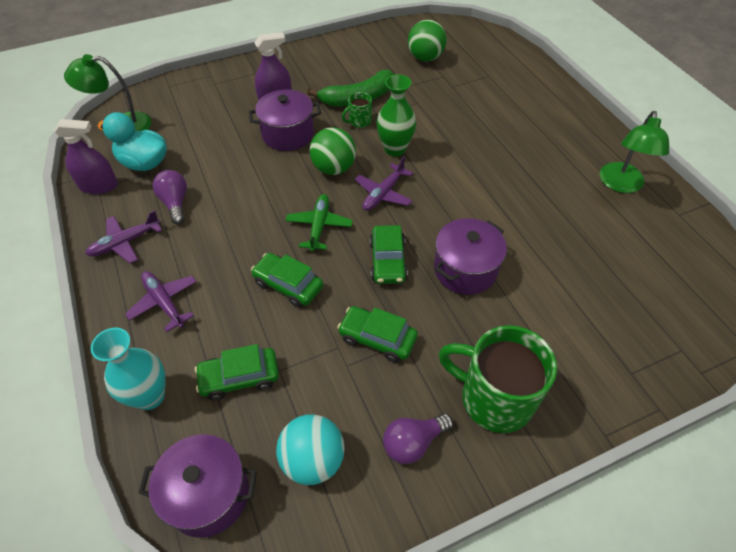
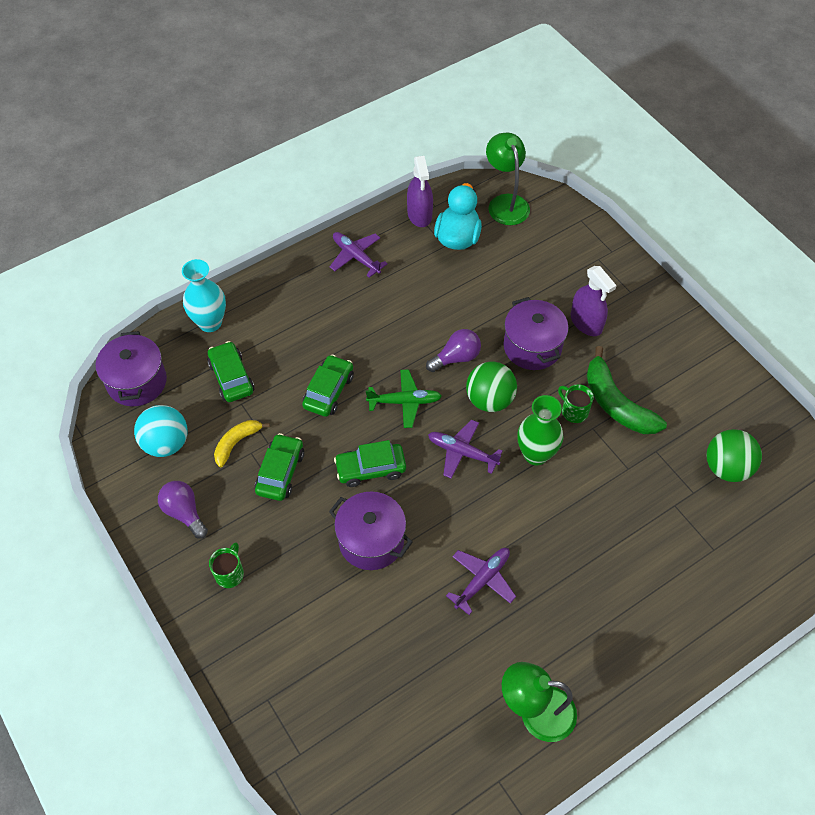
camera: 80 degrees right, 5 degrees up
purple plane [125,271,197,332] -> purple plane moved to [446,548,516,615]
purple light bulb [153,170,187,224] -> purple light bulb moved to [426,329,481,372]
green mug [438,325,557,433] -> green mug [209,542,244,588], size x0.45
none -> yellow banana [214,420,270,467]

